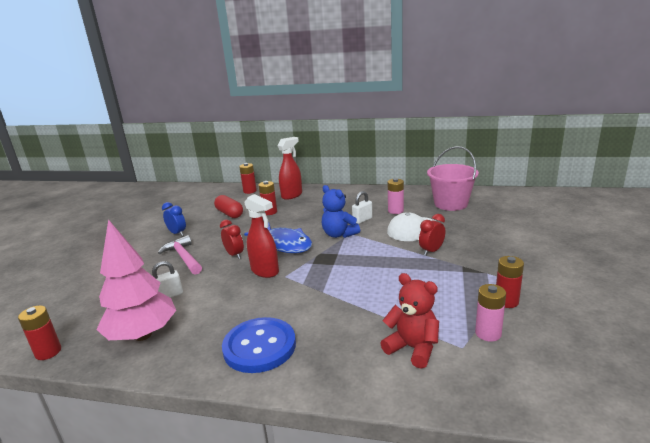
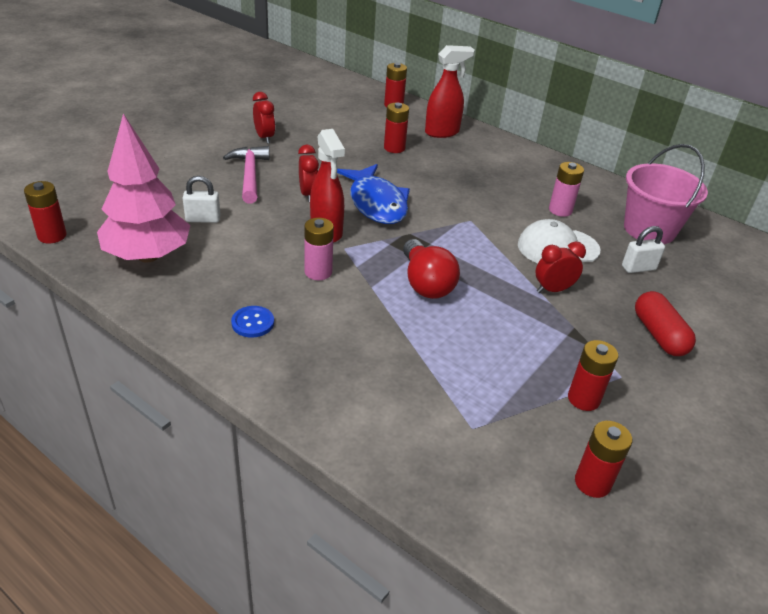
camera: 20 degrees right, 15 degrees up
blue clock [162,202,186,236] -> red clock [253,92,275,144]
red capsule [214,195,243,218] -> red capsule moved to [635,291,696,356]
blue button [222,317,296,373] -> blue button [231,306,274,338], size x0.47
blue teddy bear [322,185,360,238] -> none
white padlock [352,191,373,224] -> white padlock moved to [622,226,665,273]
red teddy bear [380,273,439,369] -> none
pink battery [475,284,506,342] -> pink battery moved to [304,218,334,280]
none -> red light bulb [403,239,460,299]
none -> red battery [575,421,632,498]

